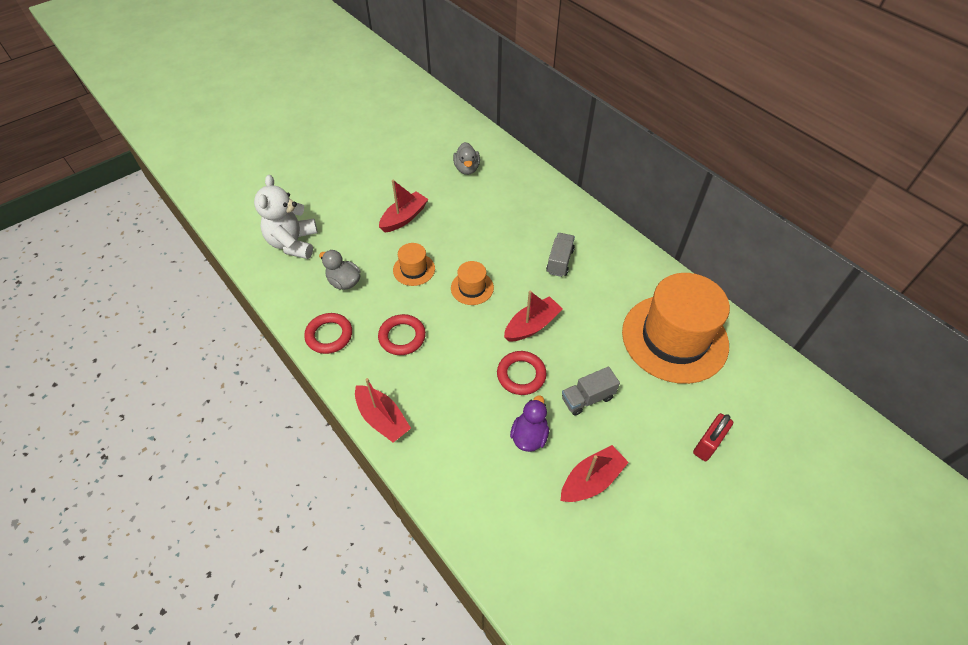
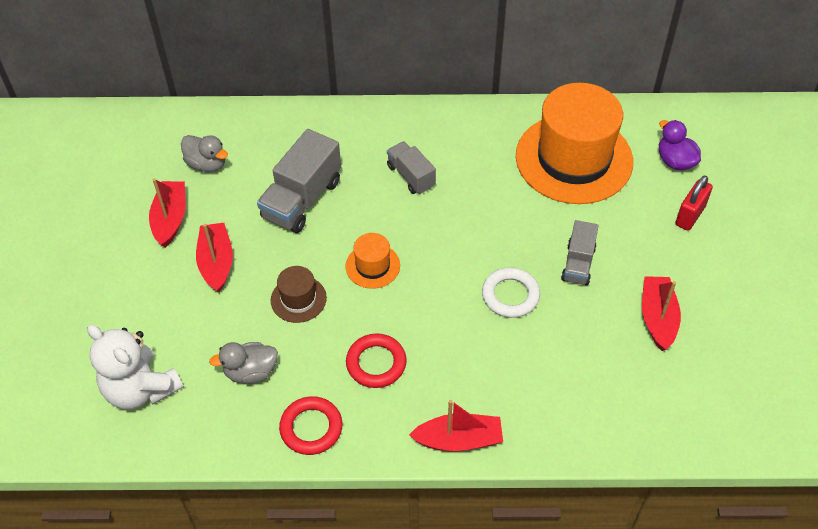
camera: 50 degrees left, 0 degrees up
orange hat [393,243,435,286] -> brown hat [271,266,327,323]
red ring [497,351,547,395] -> white ring [482,267,540,318]
red boat [504,291,563,341] -> red boat moved to [149,179,186,248]
purple duck [510,395,549,452] -> purple duck moved to [659,120,701,170]
red padlock [693,413,733,461] -> red padlock turned 45 degrees clockwise [675,175,713,231]
none -> grey truck [257,129,341,233]

